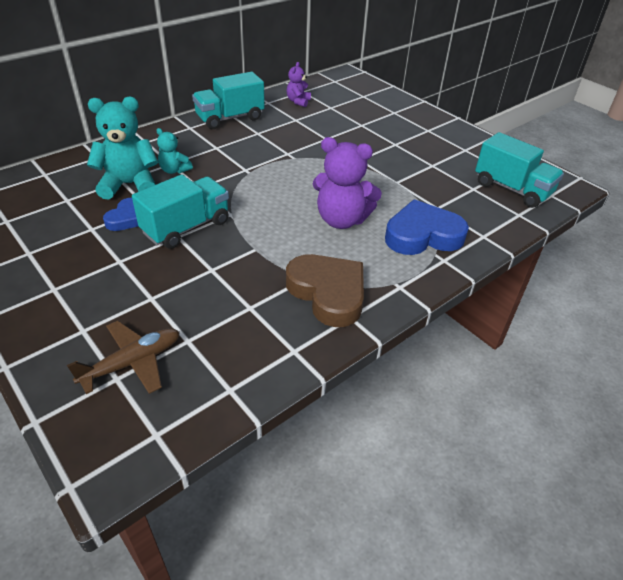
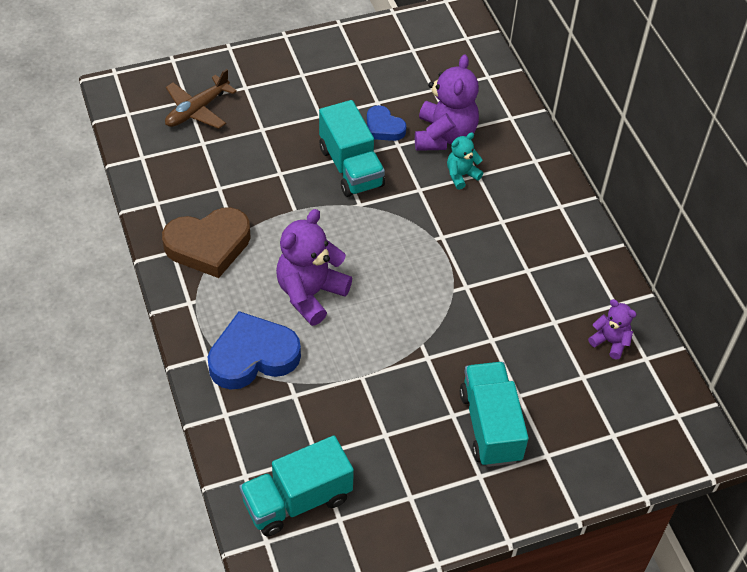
camera: 110 degrees right, 10 degrees up
brown plane [67,321,180,394] -> brown plane turned 60 degrees clockwise [165,69,237,129]
turquoise teddy bear [87,97,158,200] -> purple teddy bear [415,55,479,151]
turquoise truck [192,72,265,129] -> turquoise truck moved to [460,362,528,467]
blue heart [385,199,469,255] -> blue heart turned 120 degrees counterclockwise [208,311,301,390]

